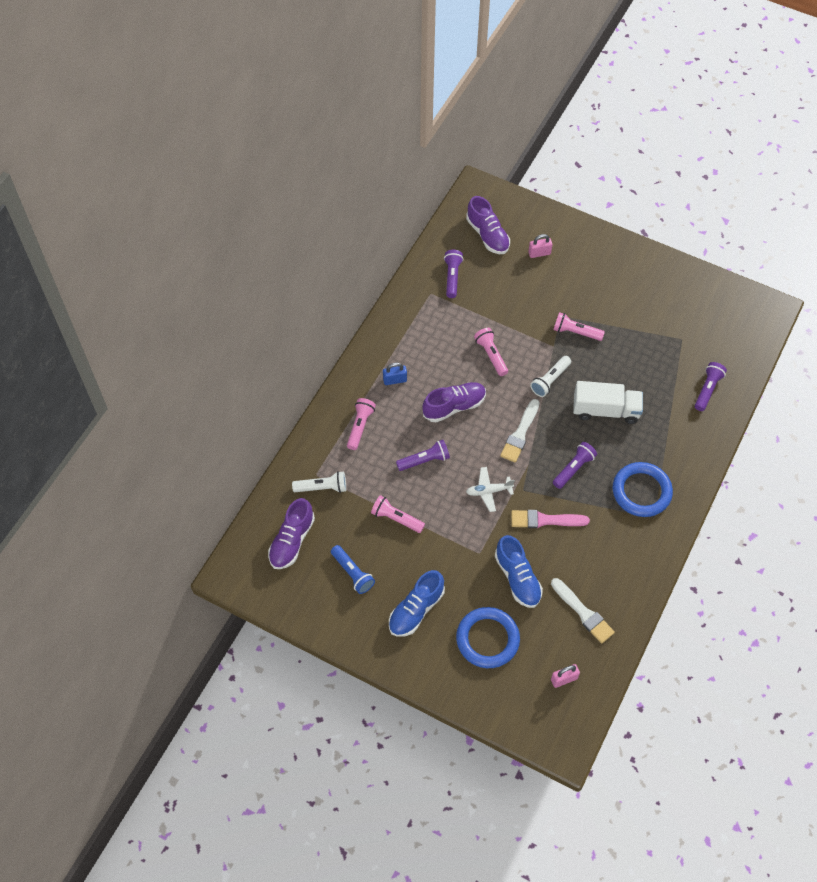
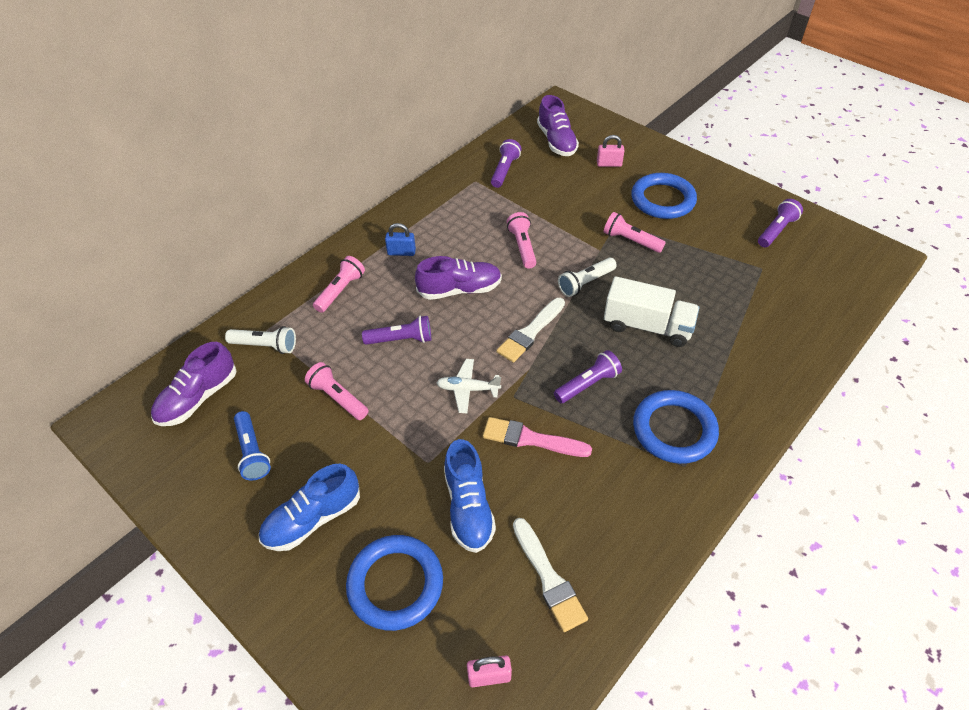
camera: 15 degrees right, 10 degrees down
purple flashlight [695,362,727,411] -> purple flashlight moved to [758,199,803,247]
none -> blue ring [631,173,697,219]

